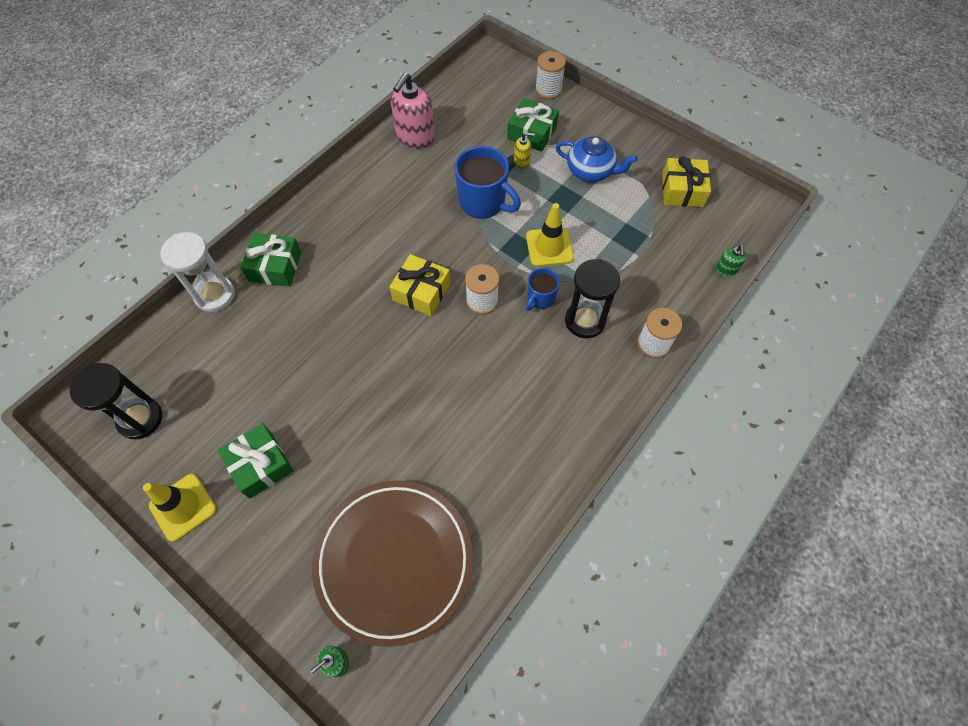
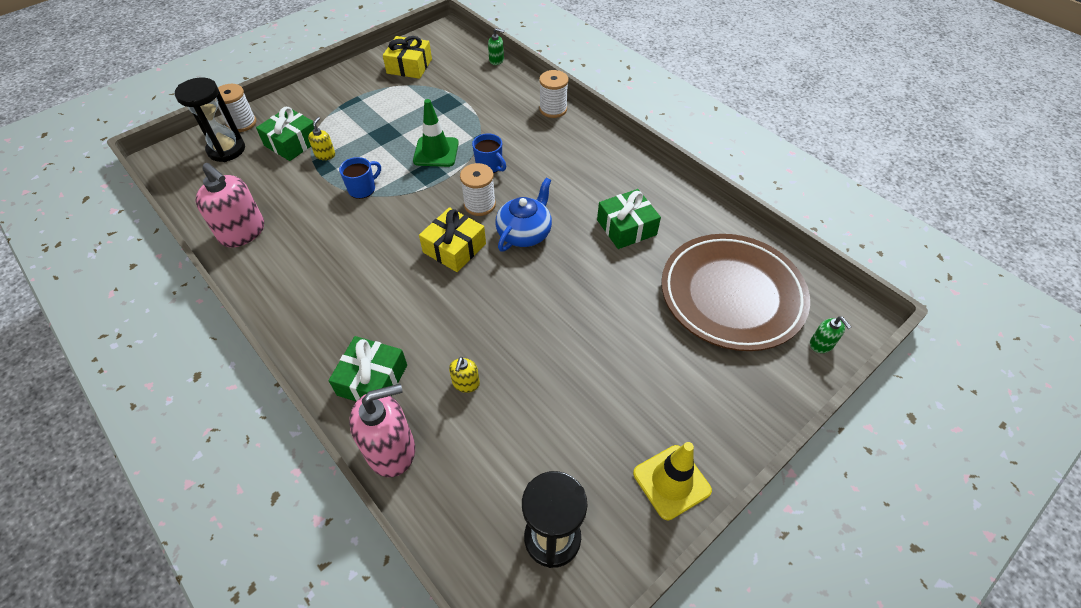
camera: 80 degrees left, 10 degrees down
white hourglass [161,232,235,312] -> pink soap dispenser [349,384,415,477]
green gift [218,423,294,499] -> green gift moved to [597,189,661,249]
blue mug [454,146,521,219] -> blue mug [339,157,381,199], size x0.56
yellow traffic cone [526,203,574,267] -> green traffic cone [413,99,459,167]
blue teapot [556,136,638,182] -> blue teapot moved to [495,178,552,252]
black hourglass [565,259,620,338] -> black hourglass moved to [175,78,245,162]
none -> yellow soap dispenser [449,357,480,393]

